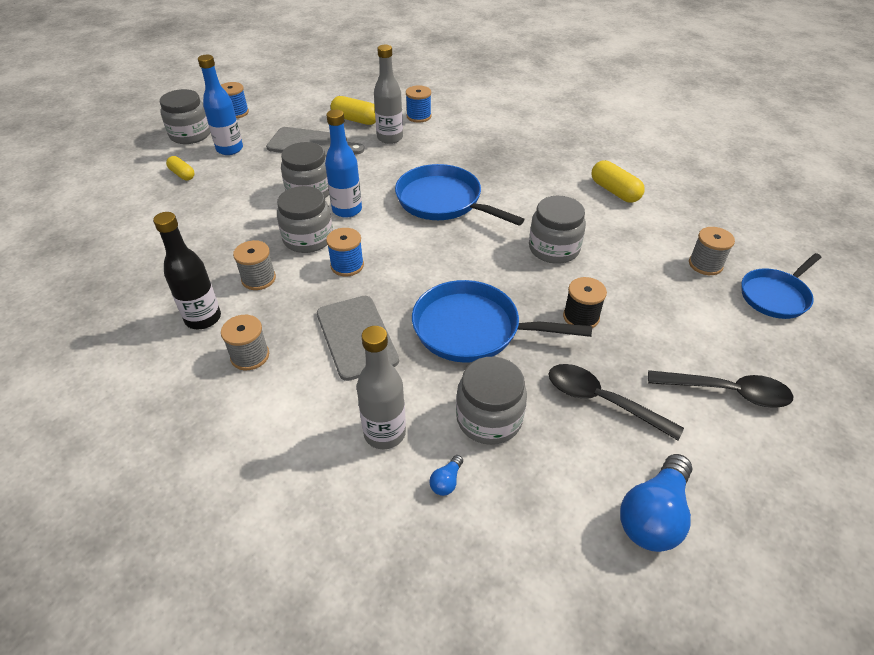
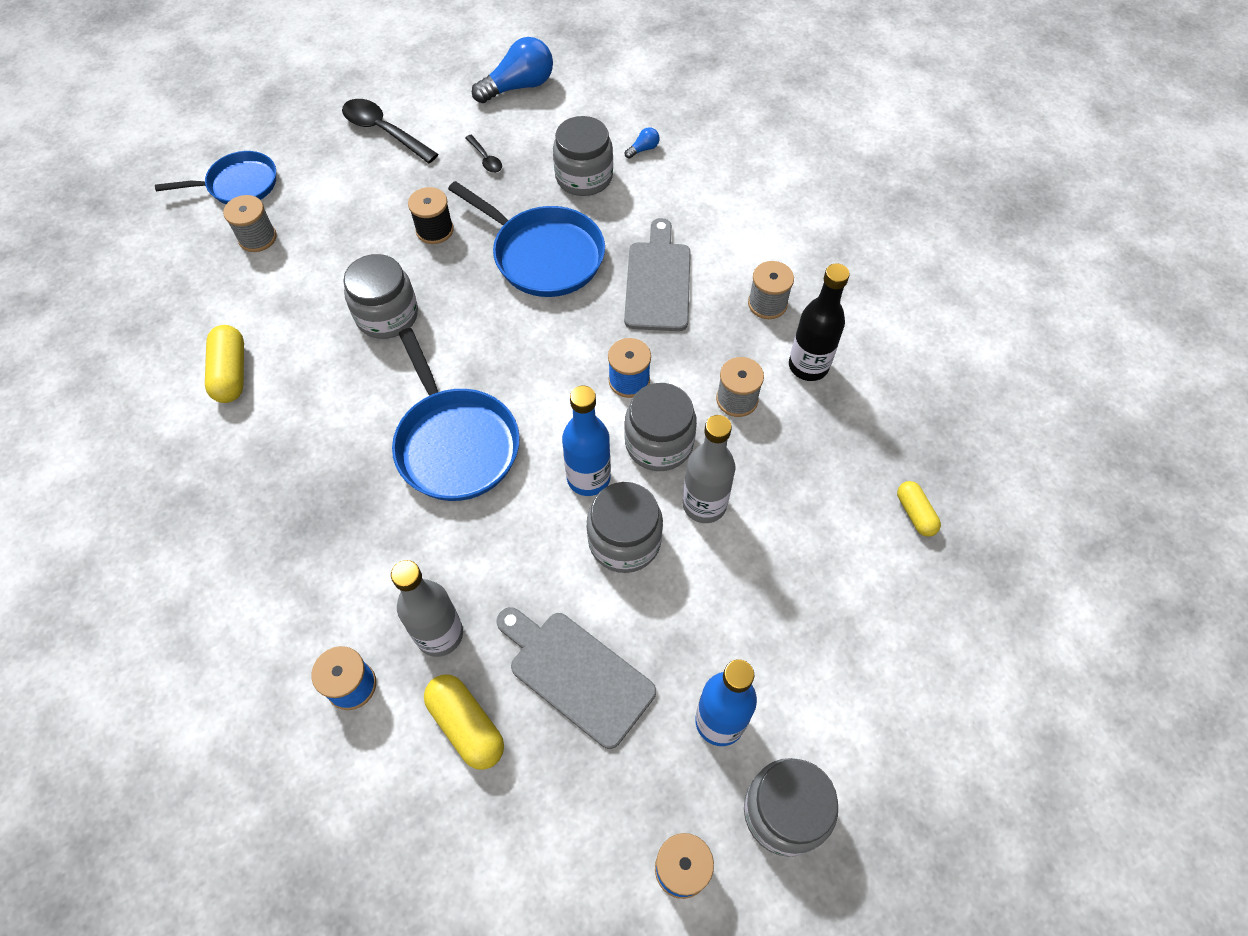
camera: 155 degrees left, 15 degrees up
yellow capsule [166,156,194,180] -> yellow capsule moved to [897,481,941,537]
grey bottle [357,326,406,449] -> grey bottle moved to [683,415,735,523]
black spoon [549,364,684,441] -> black spoon [465,135,502,173], size x0.52

